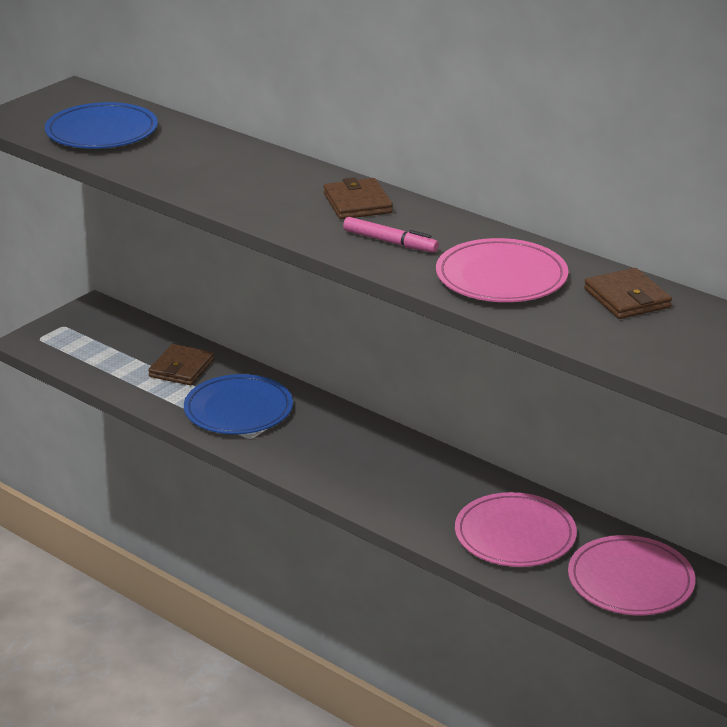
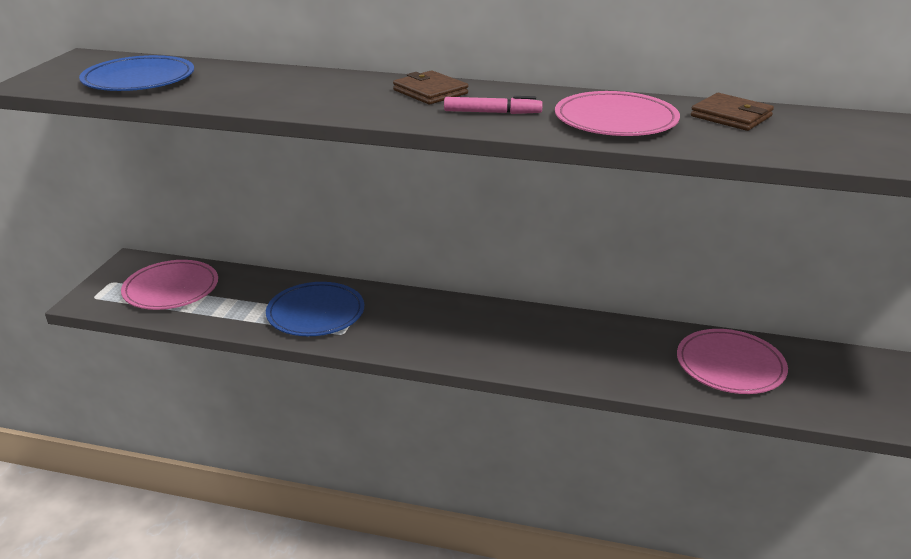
camera: 25 degrees left, 0 degrees up
brown wallet [148,344,214,385] -> none
pink plate [455,492,577,567] -> pink plate moved to [121,260,218,310]

